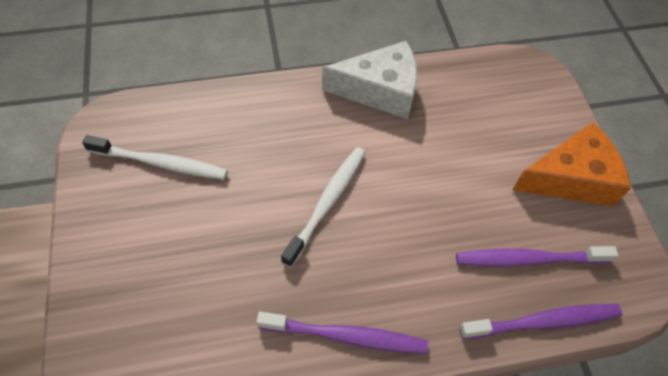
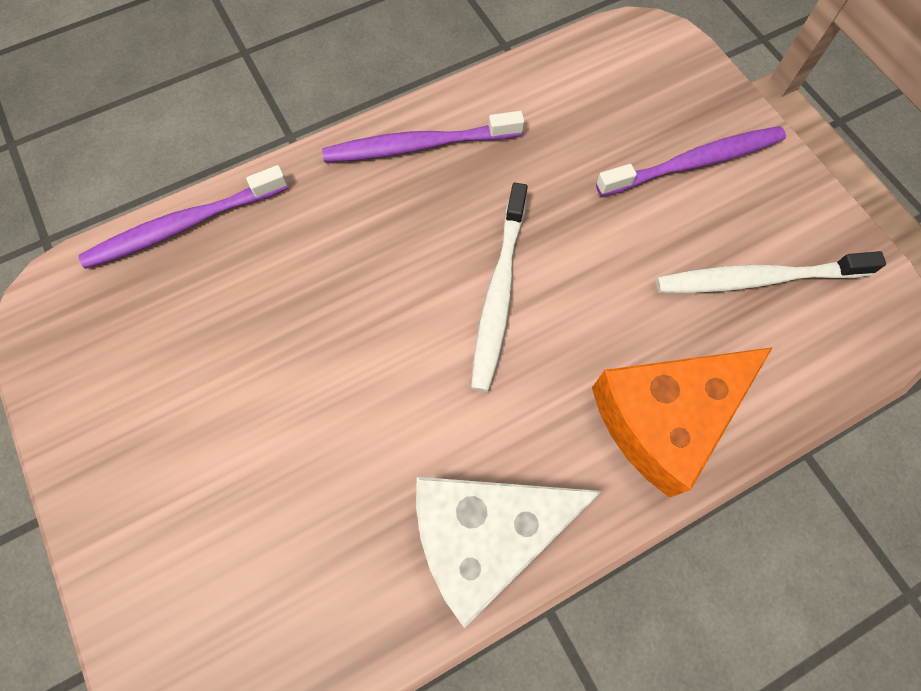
camera: 165 degrees right, 10 degrees up
purple toothbrush [456,246,618,266] -> purple toothbrush moved to [596,126,786,196]
orange cheese [512,122,631,207] -> orange cheese moved to [592,347,773,498]

